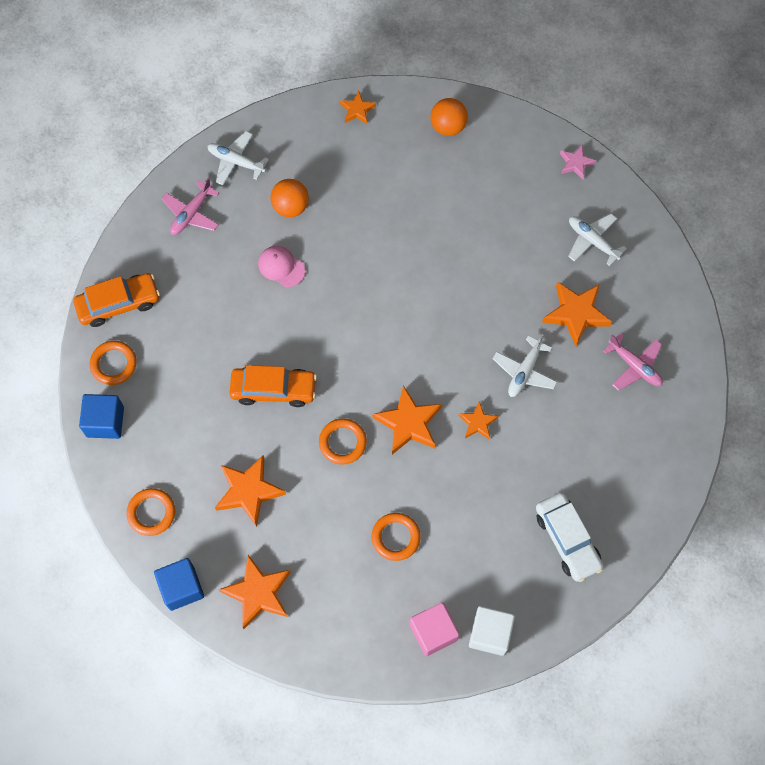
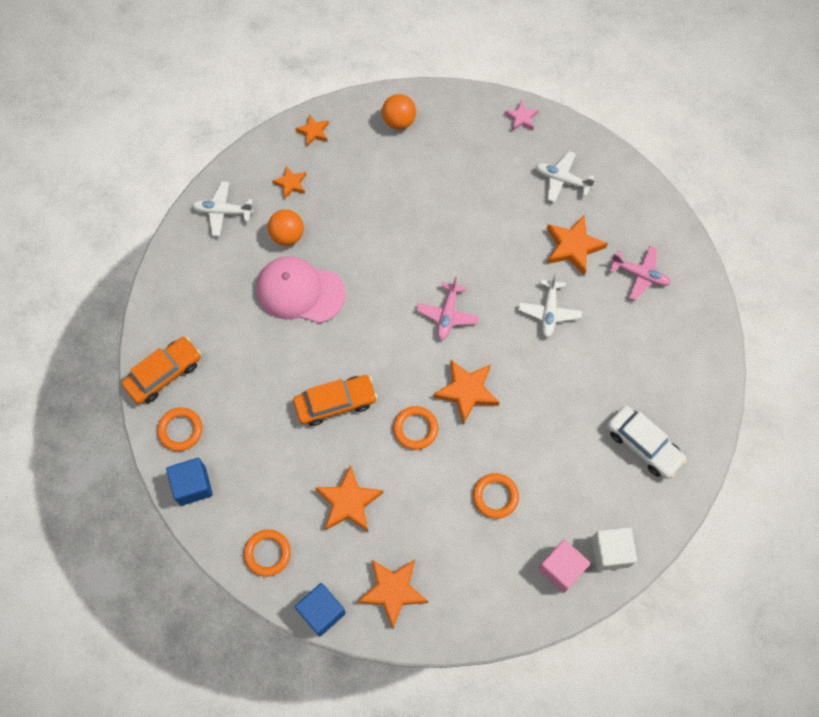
camera: 20 degrees left, 0 degrees up
pink plane [161,178,219,235] -> pink plane moved to [416,277,479,340]
pink cap [258,246,305,287] -> pink cap [256,256,346,323], size x1.91
orange star [458,401,499,440] -> orange star moved to [272,166,306,199]

